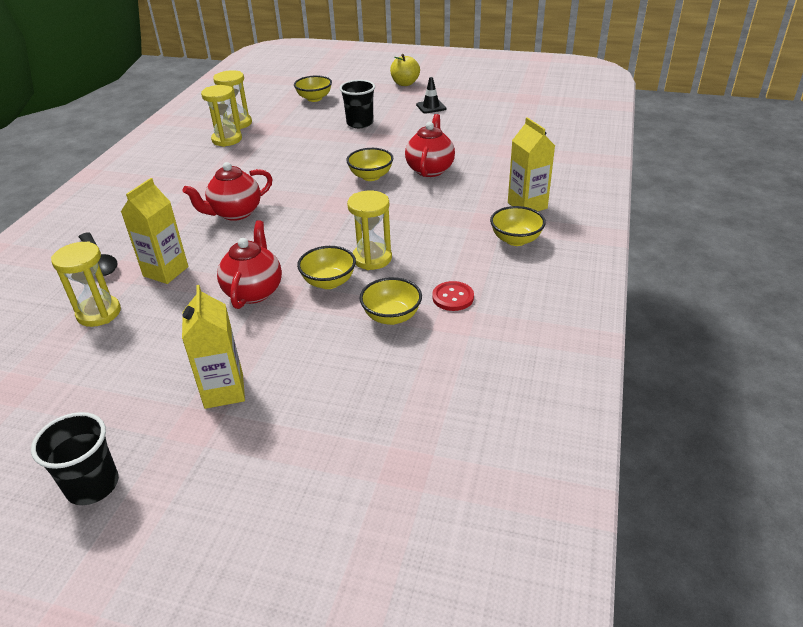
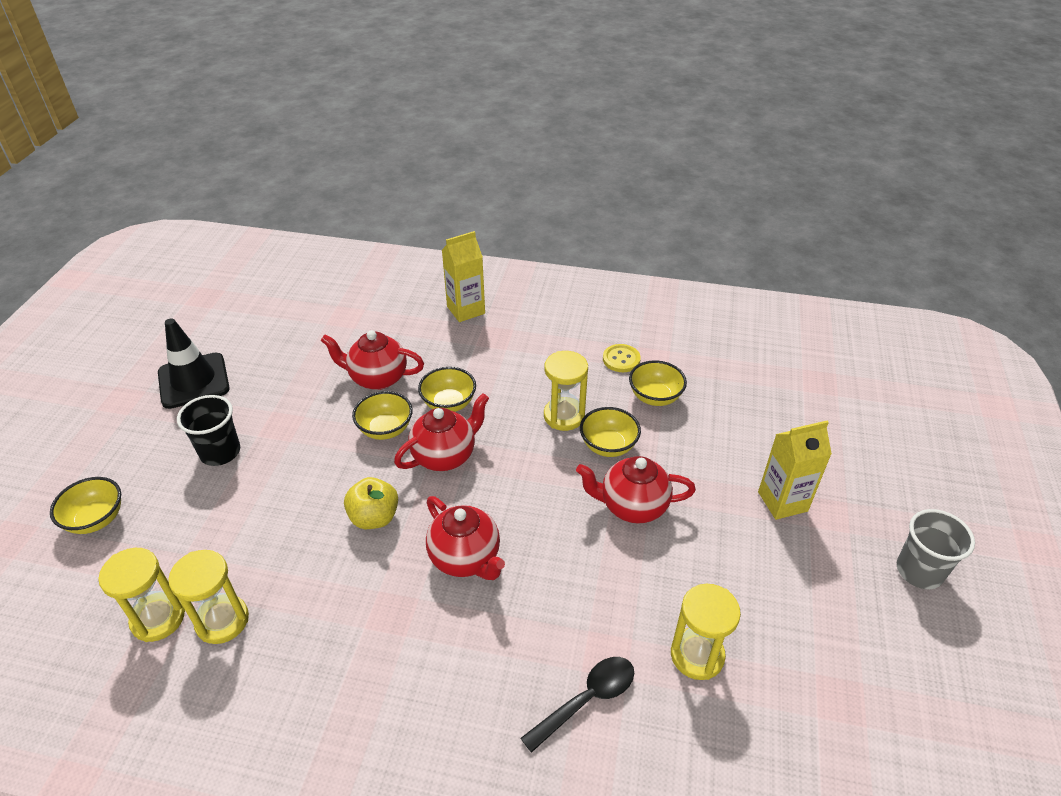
camera: 95 degrees left, 5 degrees up
black cup [31,412,119,505] -> grey cup [897,509,975,589]
yellow carton [121,178,188,284] -> none
yellow apple [390,54,420,86] -> yellow apple moved to [344,477,398,529]
black traffic cone [416,77,446,114] -> black traffic cone [158,318,230,409], size x1.82
red button [432,281,474,311] -> yellow button [603,344,641,372]
yellow bowl [490,206,546,246] -> yellow bowl moved to [418,367,476,412]
none -> red teapot [394,393,489,471]

